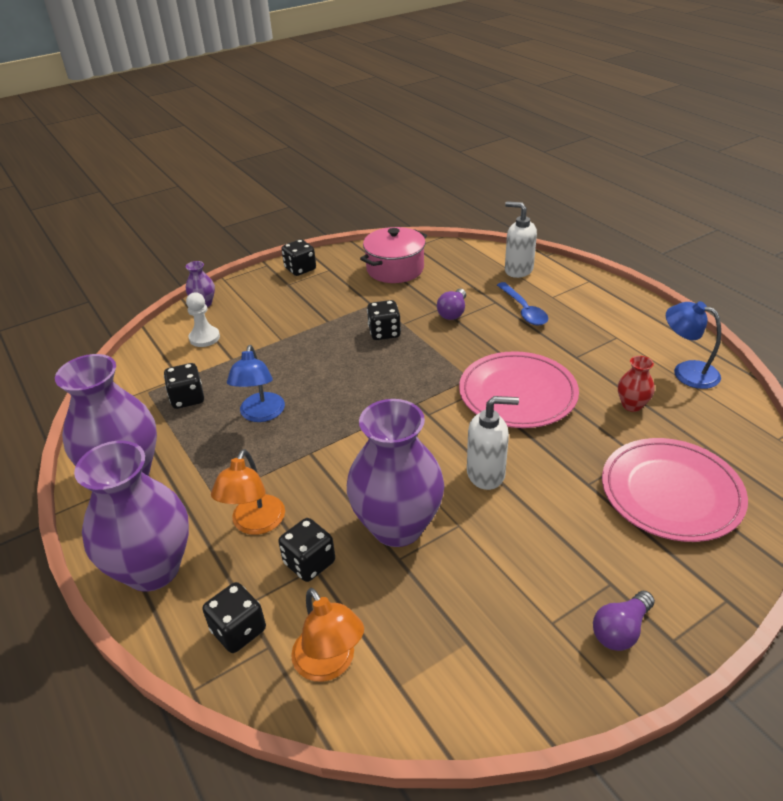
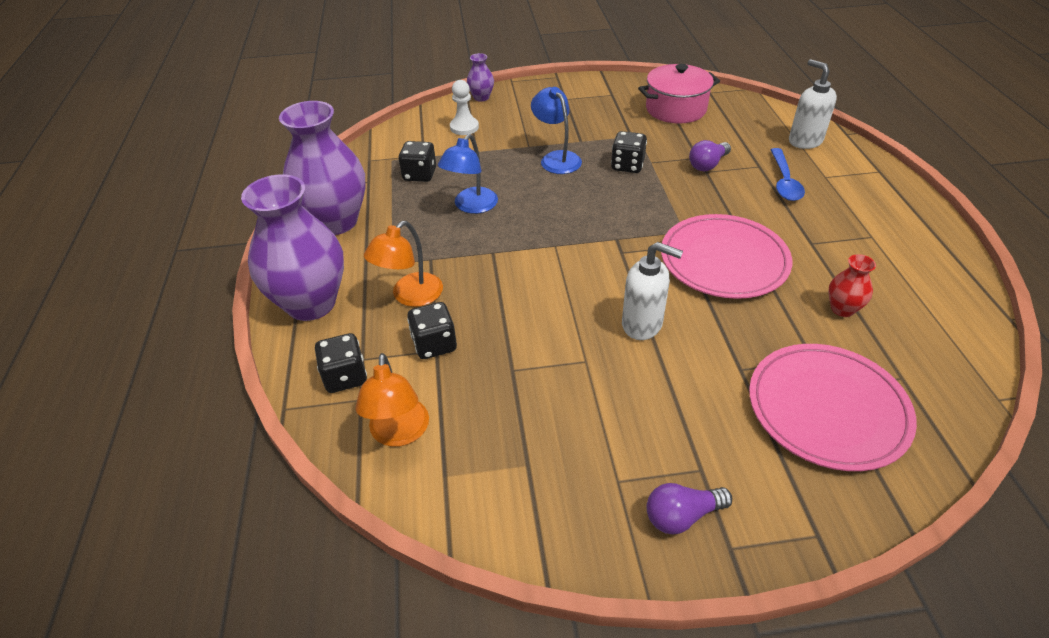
camera: 25 degrees right, 5 degrees up
black dice [281,239,316,276] -> none
purple vase [347,399,444,547] -> none
blue lamp [666,301,721,389] -> blue lamp moved to [531,87,582,174]

